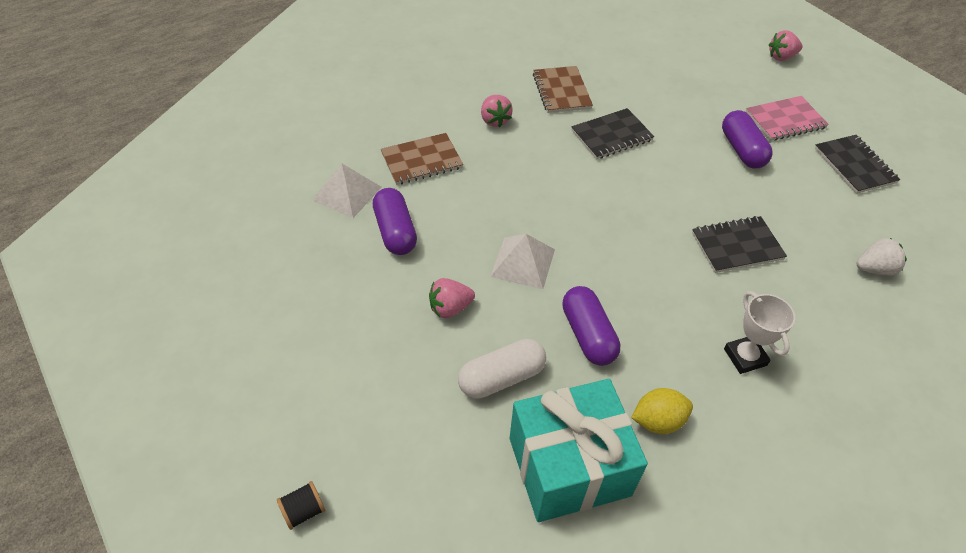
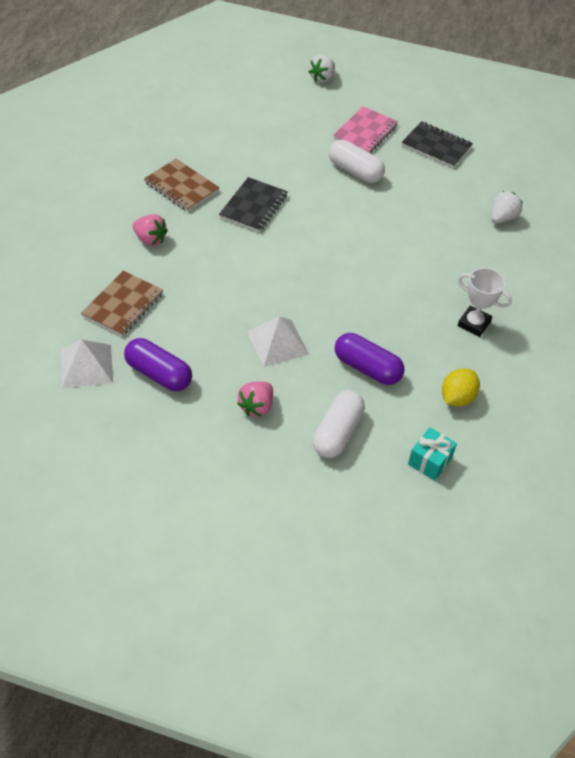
camera: 40 degrees left, 0 degrees up
black spool [277,481,325,530] -> none
turquoise gift [510,379,648,522] -> turquoise gift [408,427,457,481], size x0.43
black notebook [692,216,787,273] -> none
purple capsule [722,110,773,168] -> white capsule [329,140,385,183]
pink strawberry [769,30,803,61] -> white strawberry [308,55,335,83]

